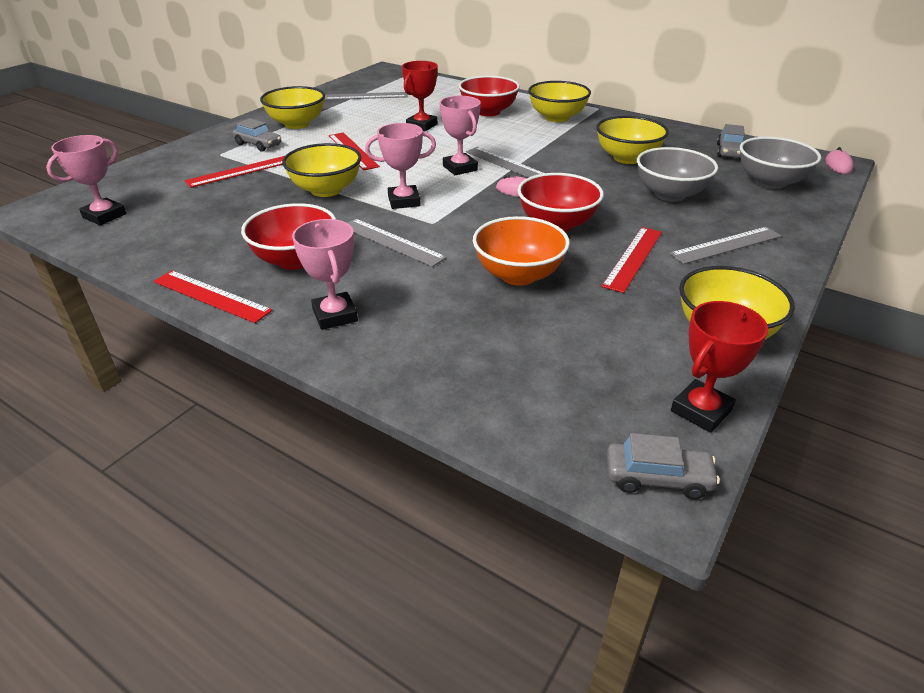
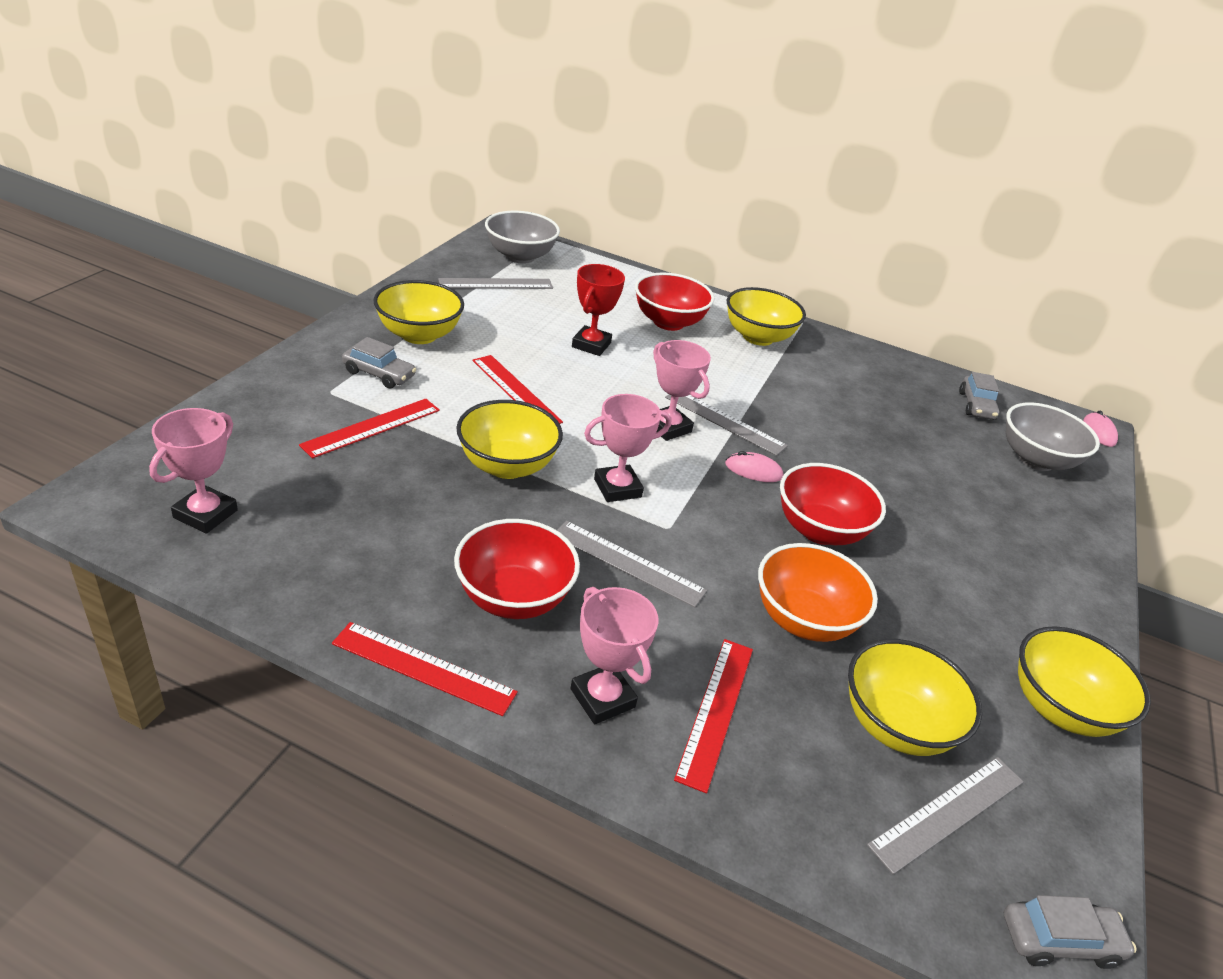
camera: 15 degrees left, 0 degrees up
yellow bowl [596,116,669,164] -> yellow bowl moved to [848,639,982,756]
red ruler [601,227,662,293] -> red ruler moved to [674,639,753,794]
grey bowl [637,147,718,202] -> grey bowl moved to [485,211,560,264]
grey ruler [669,227,782,264] -> grey ruler moved to [867,757,1024,874]
red trophy [671,301,768,433] -> none

